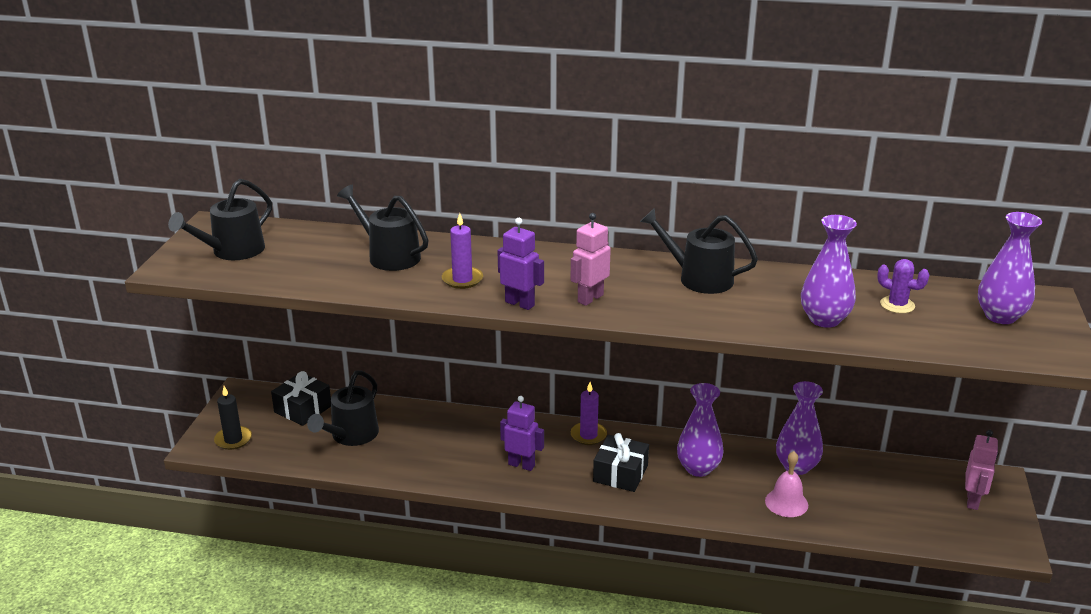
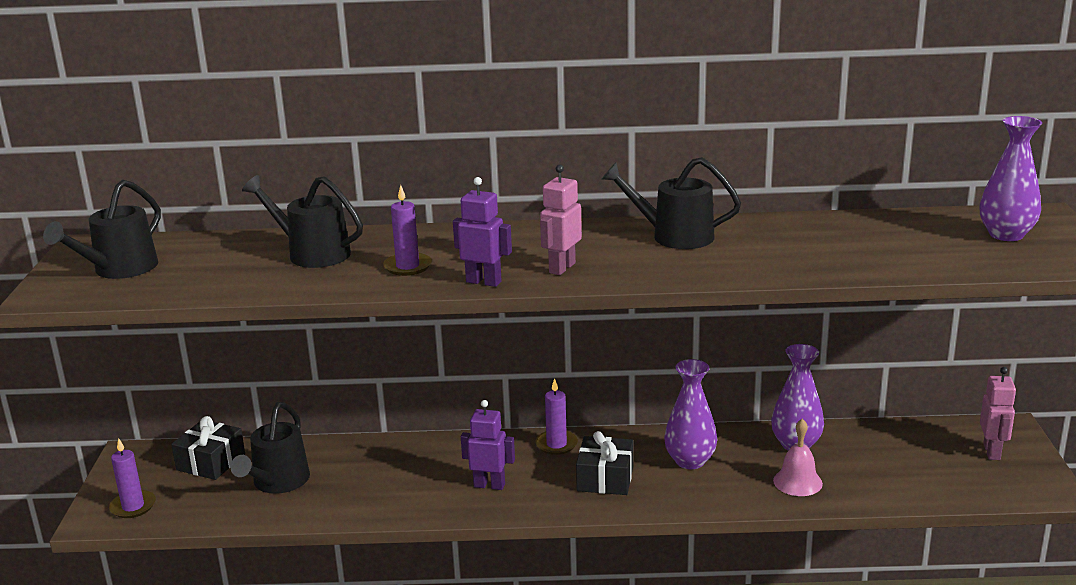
camera: 10 degrees left, 5 degrees down
black candle [214,386,252,450] -> purple candle [109,438,156,518]
purple vase [801,215,857,328] -> none
purple cactus [877,259,929,313] -> none

